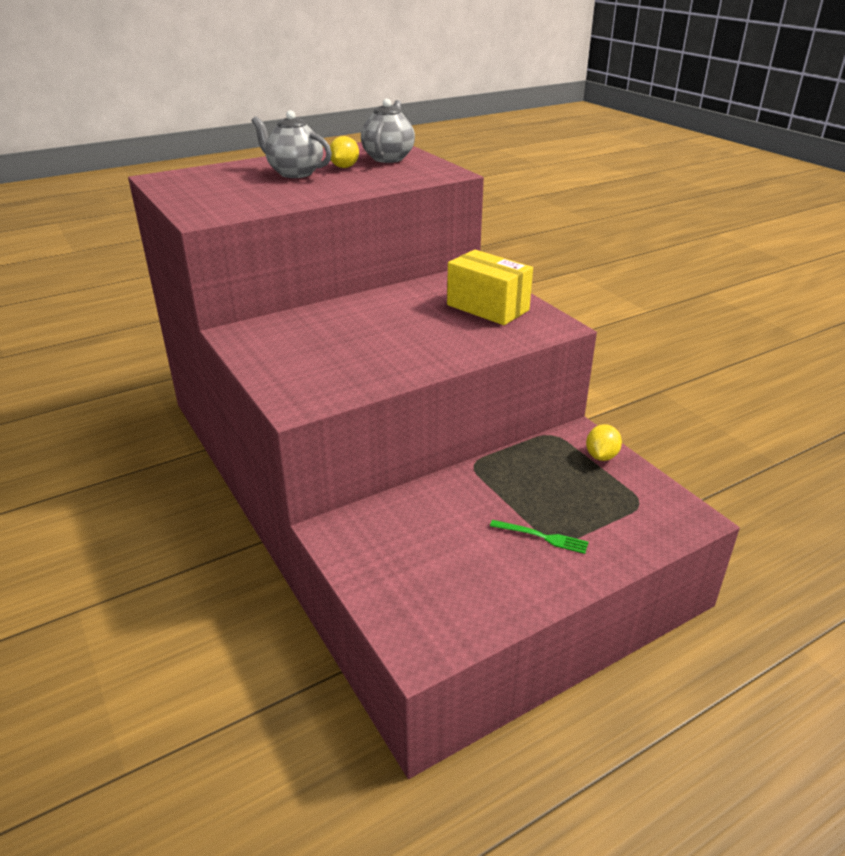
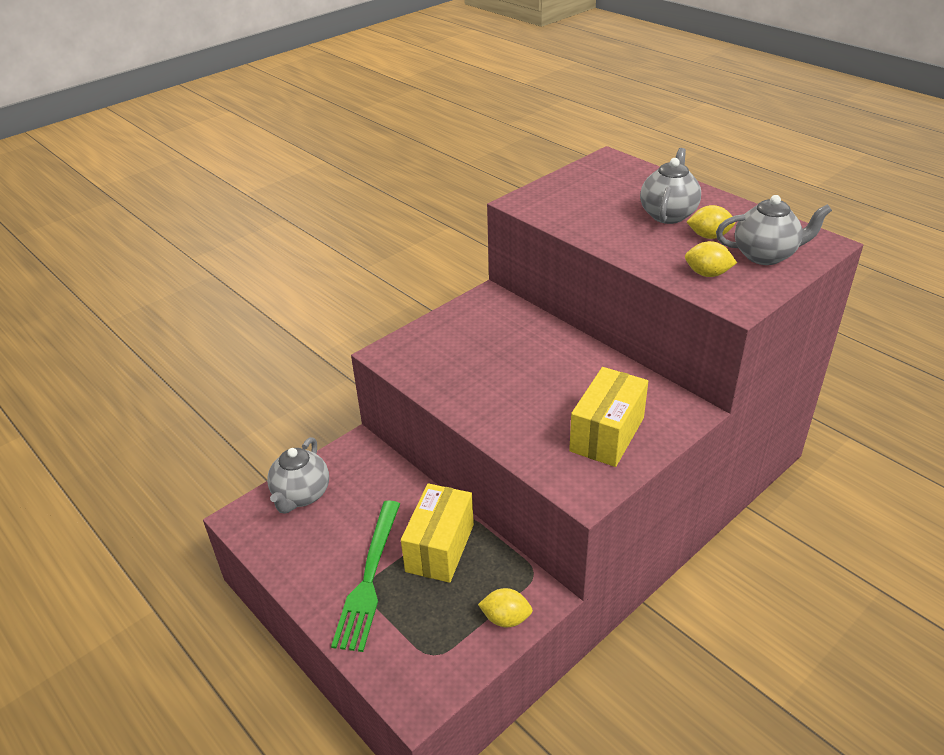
camera: 80 degrees right, 5 degrees up
green fork [490,520,588,554] -> green fork [331,501,400,652], size x2.03
none -> grey teapot [267,437,329,514]
none -> yellow box [401,483,474,583]
none -> yellow lemon [685,241,737,277]

